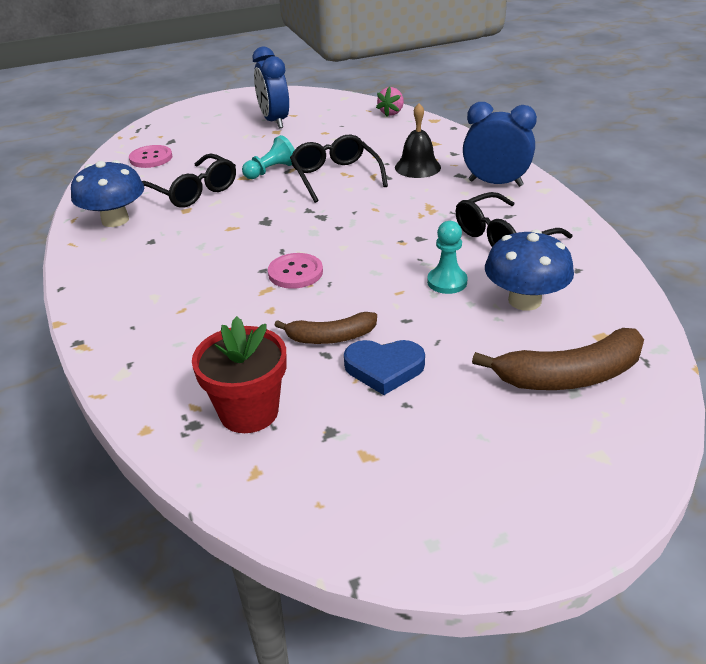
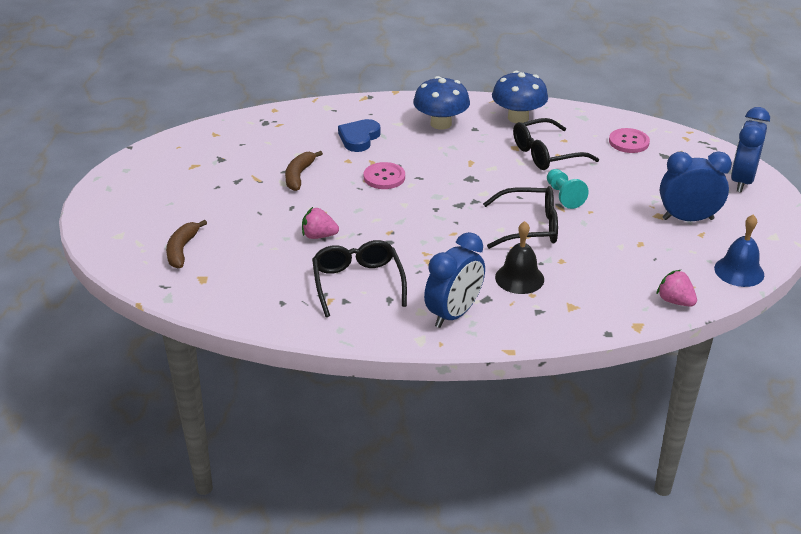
camera: 110 degrees right, 0 degrees up
red flower pot [192,316,287,433] -> none
blue heart [344,340,425,395] -> blue heart moved to [338,119,381,152]
turquoise pawn [427,221,468,294] -> pink strawberry [302,207,339,239]
brown banana [472,328,644,390] -> brown banana [166,220,207,268], size x0.63
blue mushroom [485,229,574,311] -> blue mushroom moved to [413,76,470,130]
none -> blue bell [714,215,764,287]
none -> blue clock [731,107,770,192]

